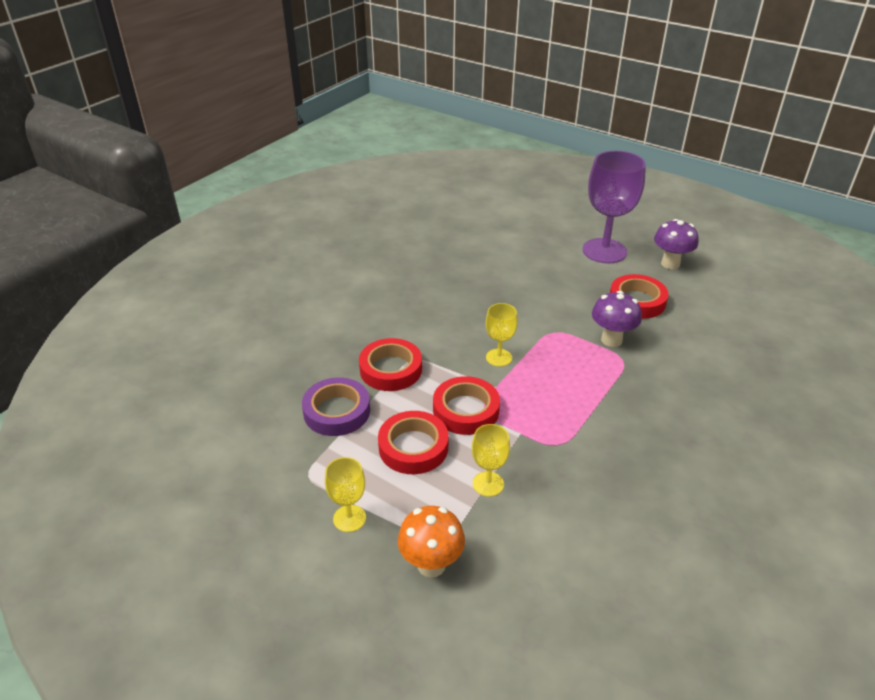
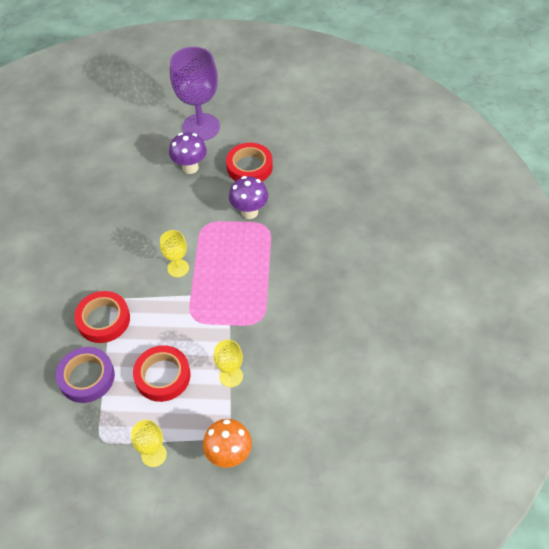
camera: 30 degrees left, 15 degrees up
red tape [433,376,500,435] -> none
purple mushroom [654,219,698,269] -> purple mushroom moved to [169,132,207,174]

